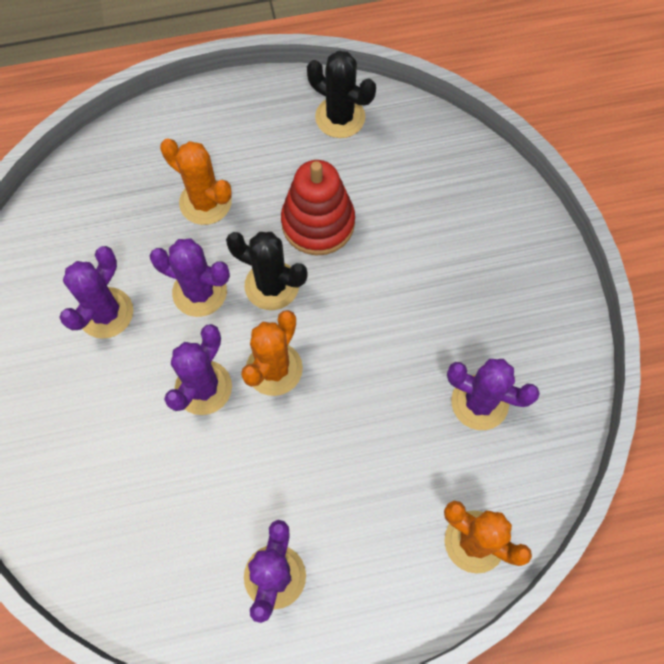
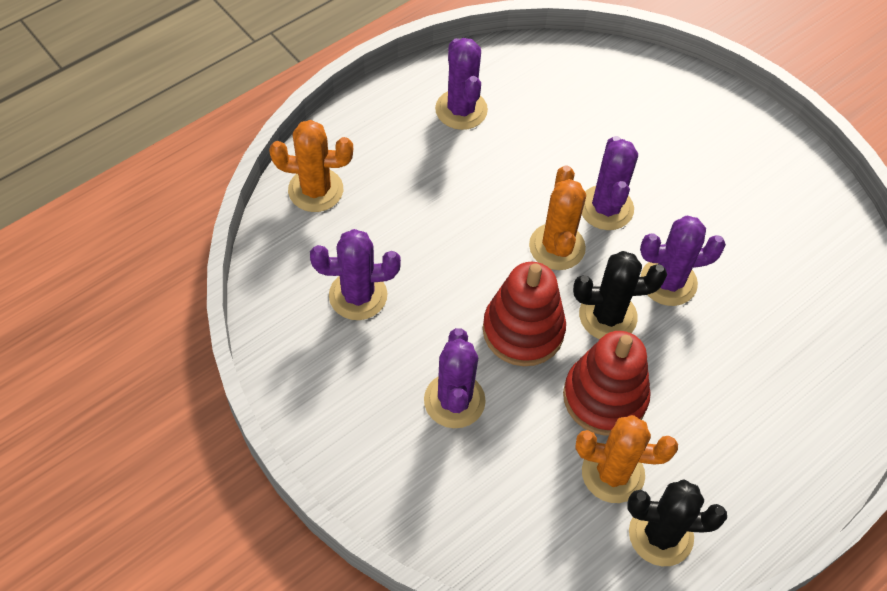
camera: 150 degrees right, 10 degrees down
purple cactus [59,246,133,339] -> purple cactus moved to [424,328,486,428]
orange cactus [160,138,232,225] -> orange cactus moved to [575,415,678,503]
none -> red stacking toy [483,262,566,366]

